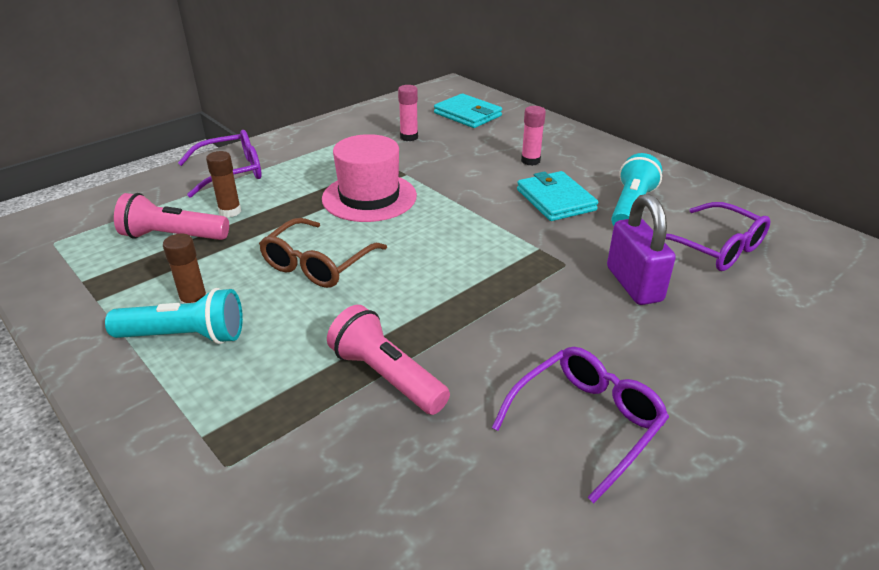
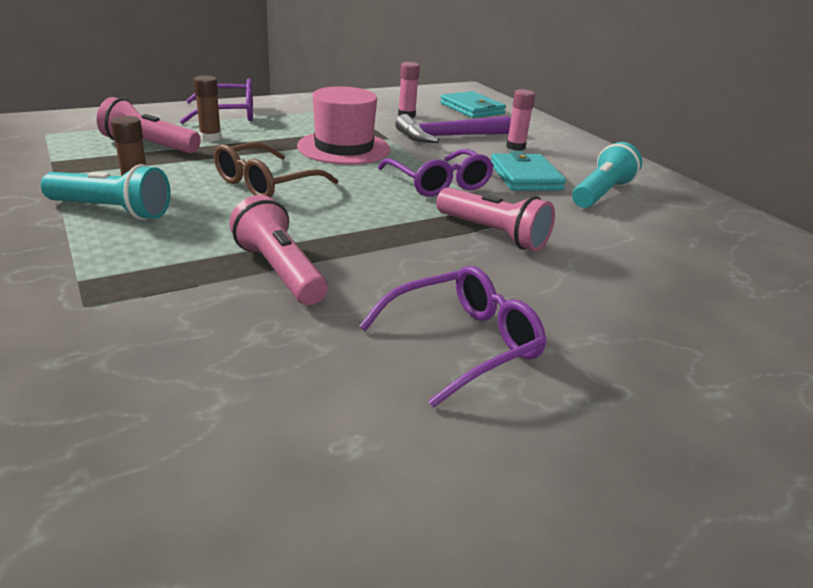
camera: 10 degrees right, 5 degrees down
purple padlock [607,194,676,305] -> none
purple glasses [666,202,770,271] -> purple glasses moved to [378,149,494,197]
none -> purple hammer [395,114,511,143]
none -> pink flashlight [436,187,555,251]

